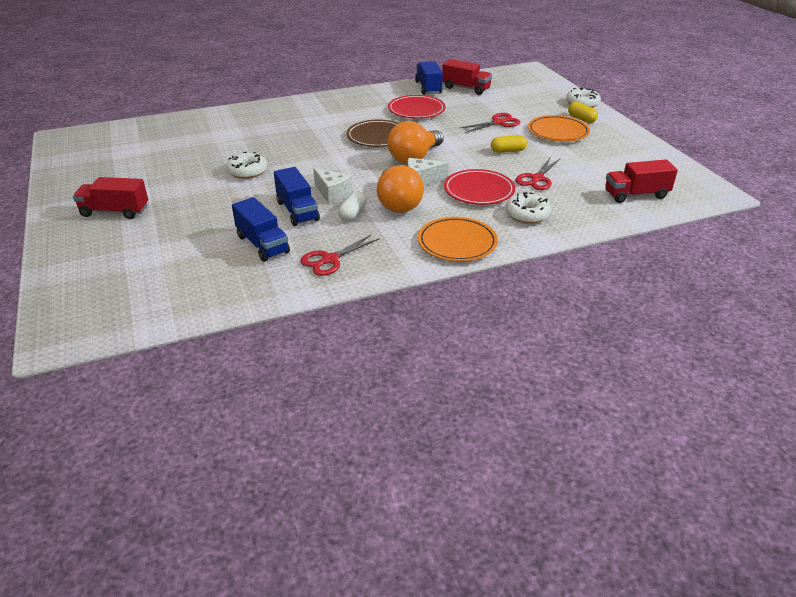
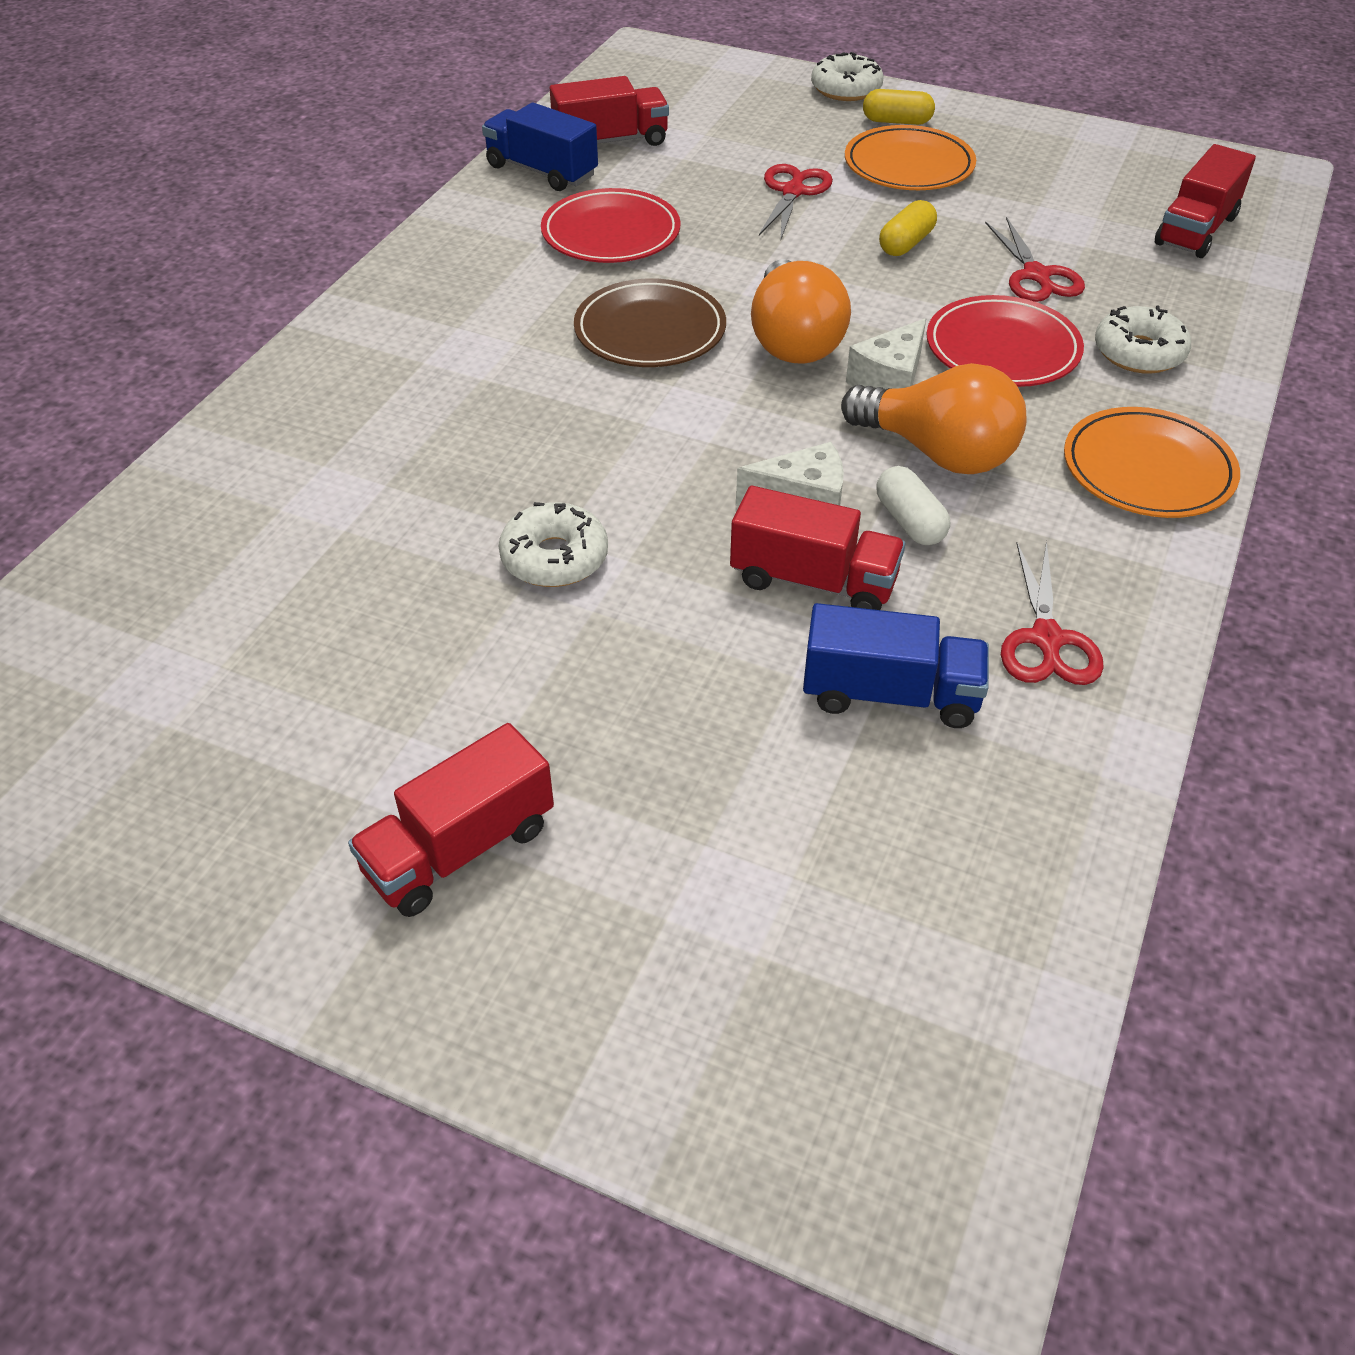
camera: 45 degrees left, 10 degrees up
blue truck [274,167,320,226] -> red truck [730,486,905,610]

